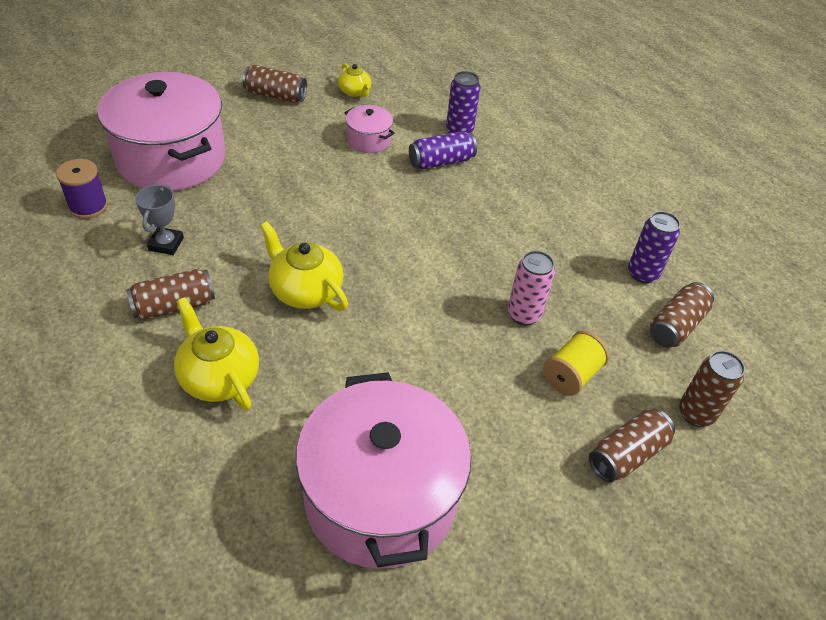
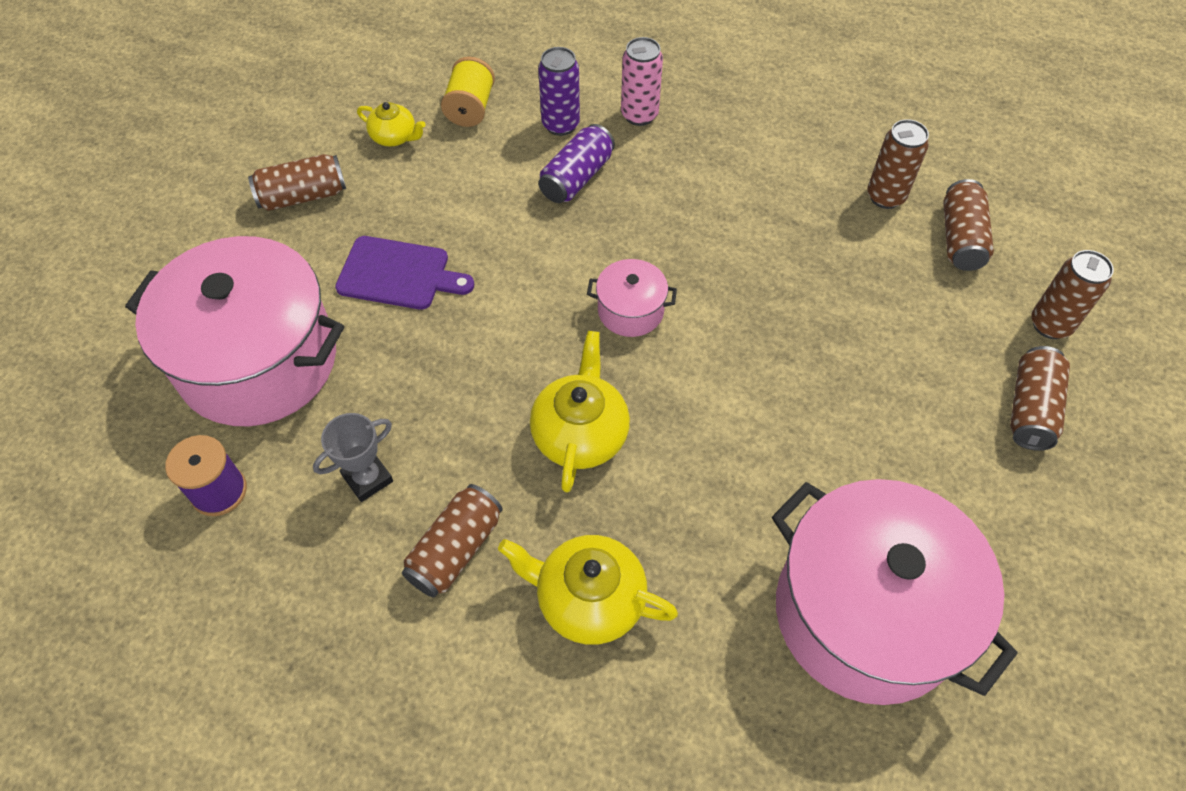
camera: 30 degrees left, 10 degrees up
grey trophy [135,184,184,255] -> grey trophy turned 75 degrees clockwise [313,413,393,502]
yellow teapot [260,221,348,311] -> yellow teapot turned 90 degrees clockwise [530,331,630,492]
pink pot [344,105,395,153] -> pink pot moved to [587,259,677,337]
pink can [508,251,555,325] -> pink can moved to [621,37,663,126]
yellow spool [543,330,610,396] -> yellow spool moved to [441,57,495,127]
purple can [628,211,680,283] -> brown can [867,119,929,209]
none -> purple cutting board [335,236,474,310]

